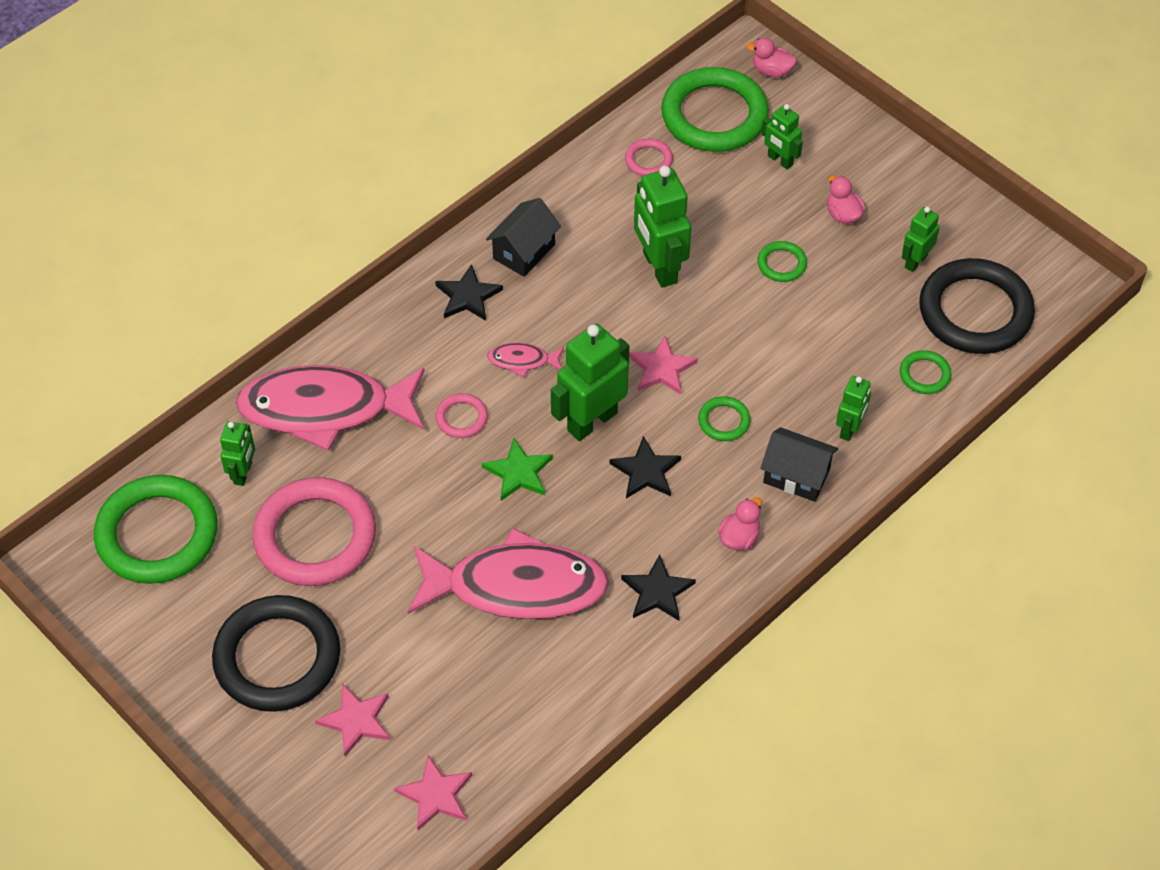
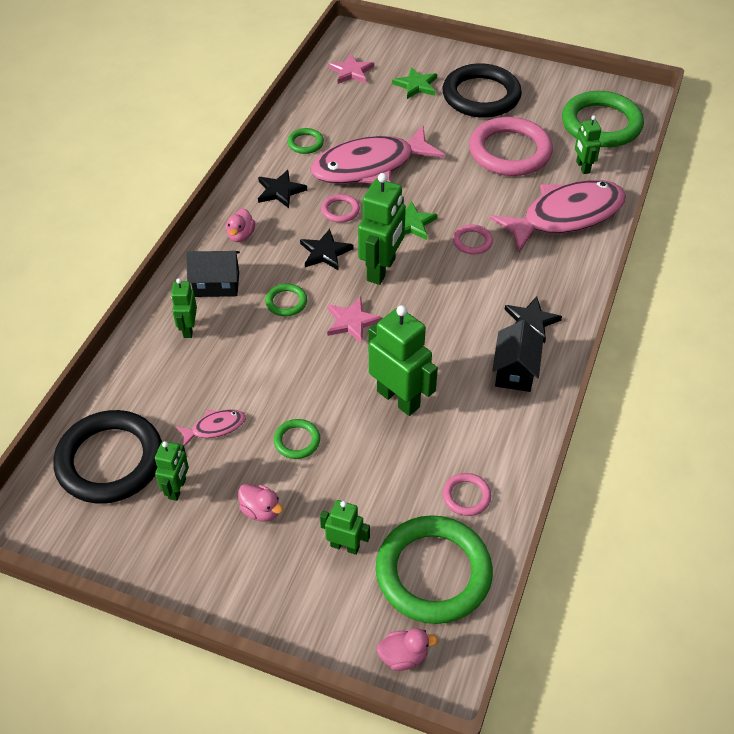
camera: 155 degrees right, 5 degrees down
pink star [315,684,390,757] -> green star [392,67,437,99]
pink fish [487,343,564,377] -> pink fish moved to [176,409,246,447]
green ring [900,350,951,394] -> green ring moved to [287,128,324,154]
none -> pink ring [321,194,360,223]

